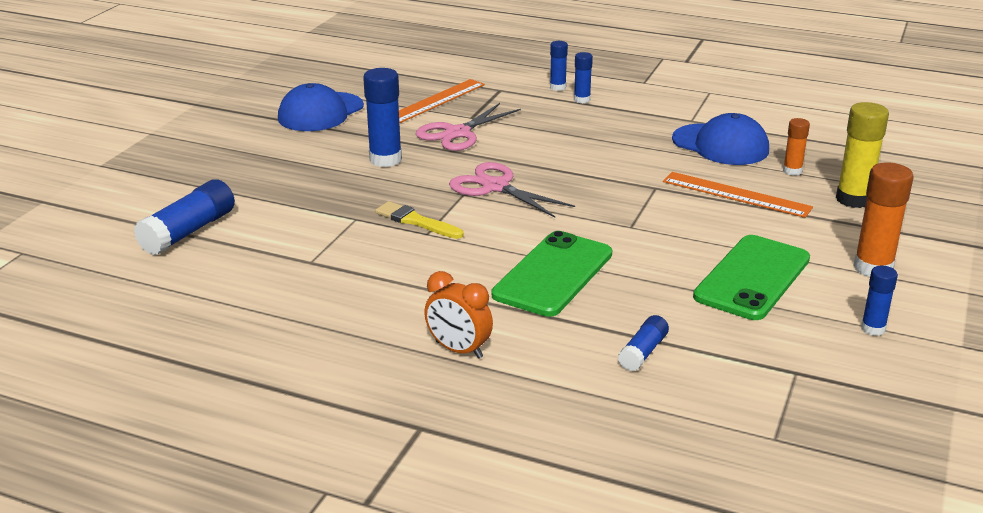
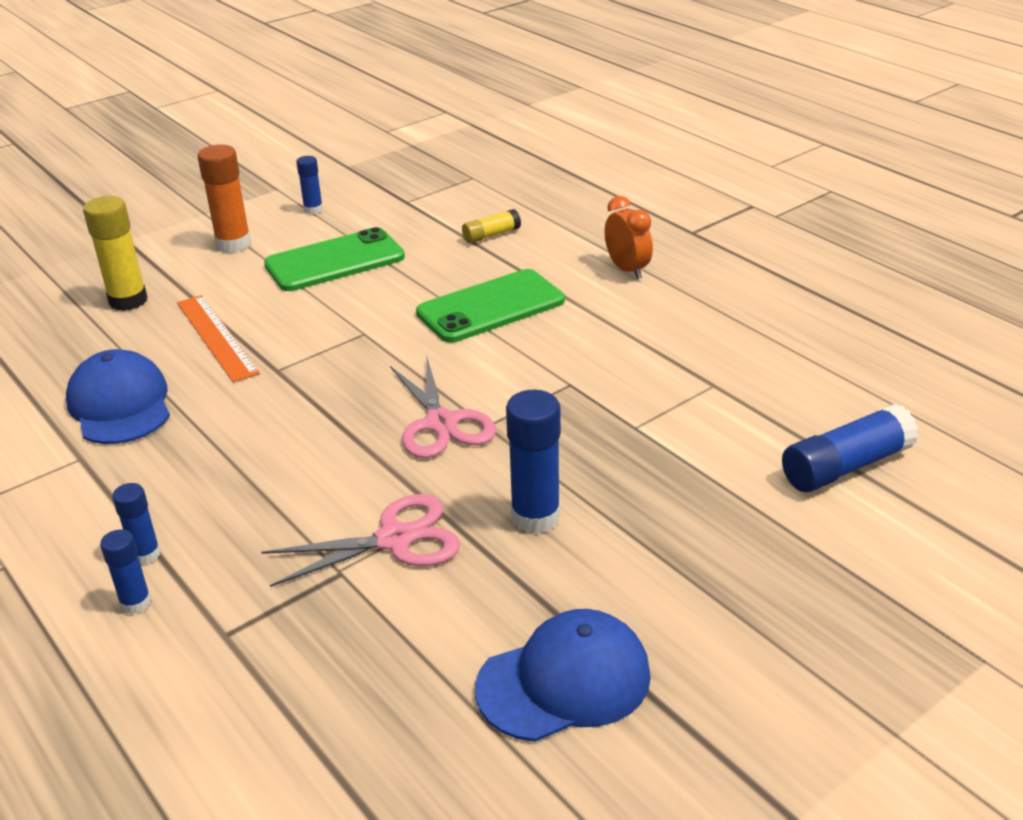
camera: 150 degrees left, 5 degrees up
yellow brush [375,201,464,239] -> none
orange ruler [399,79,485,123] -> none
blue glue stick [618,315,669,371] -> yellow glue stick [462,209,521,243]
orange glue stick [783,118,810,175] -> none

